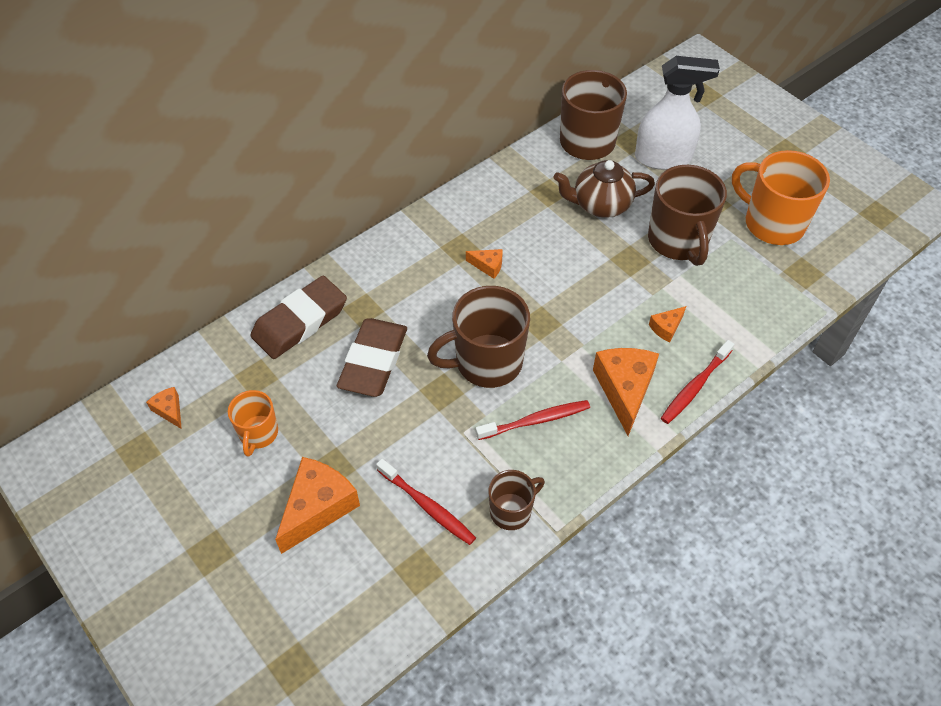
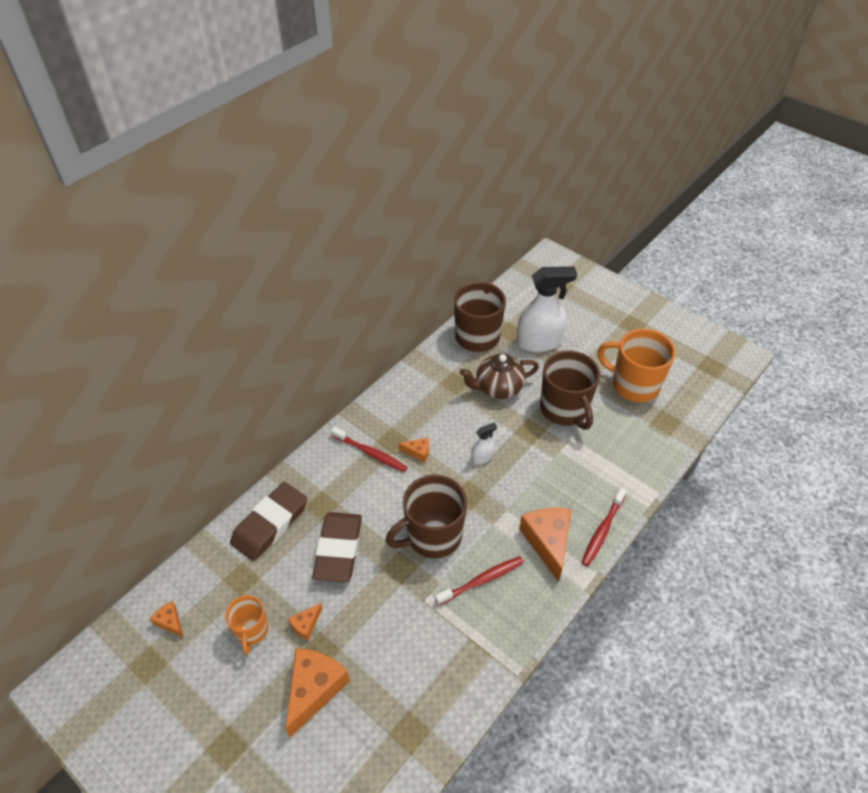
camera: 10 degrees left, 5 degrees down
red toothbrush [376,459,476,545] -> red toothbrush moved to [331,427,407,472]
brown mug [488,470,545,530] -> none
orange cheese [649,306,686,343] -> orange cheese moved to [288,603,322,641]
none -> white spray bottle [471,423,497,464]

